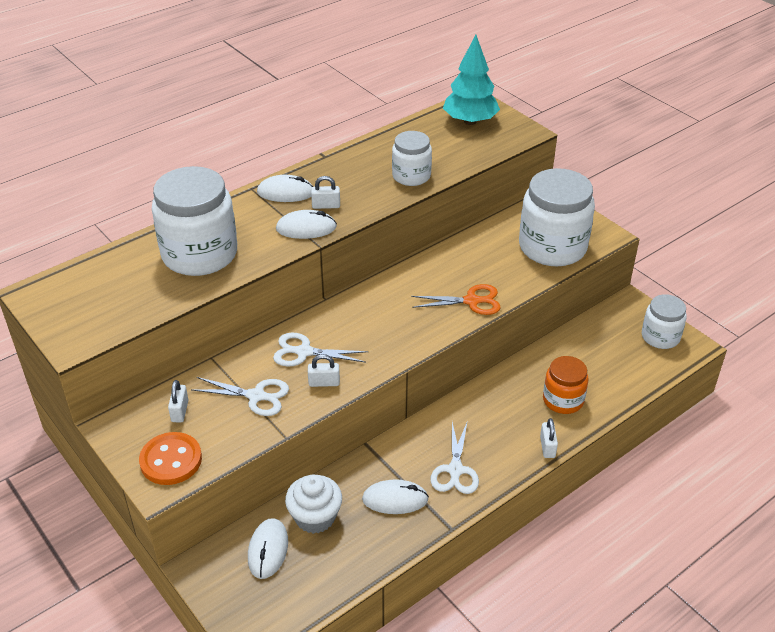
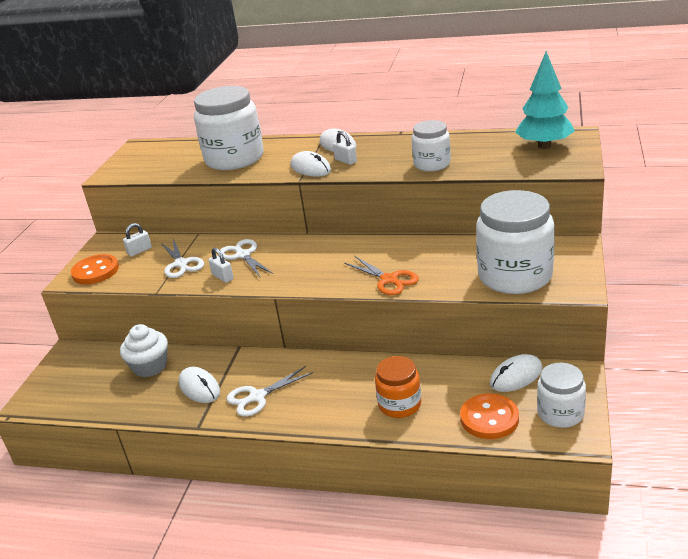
camera: 55 degrees right, 10 degrees down
white mouse [248,518,288,579] -> white mouse moved to [490,354,543,392]
white padlock [540,418,558,458] -> none
none -> orange button [460,393,519,439]

